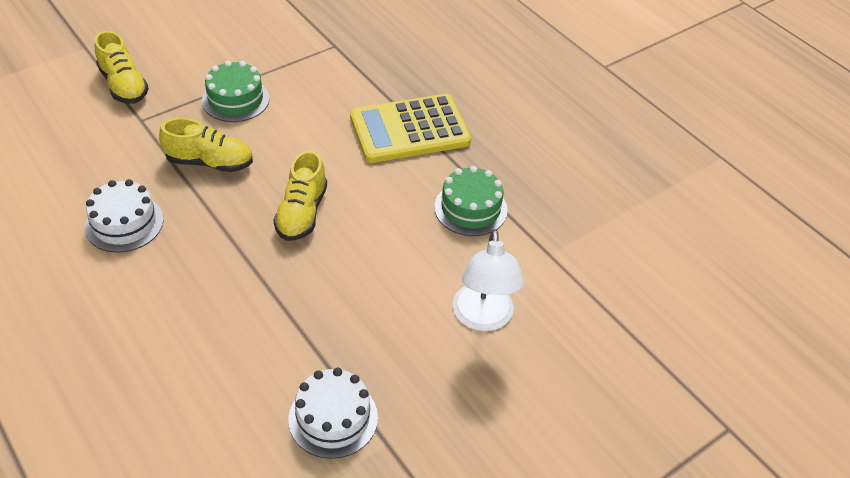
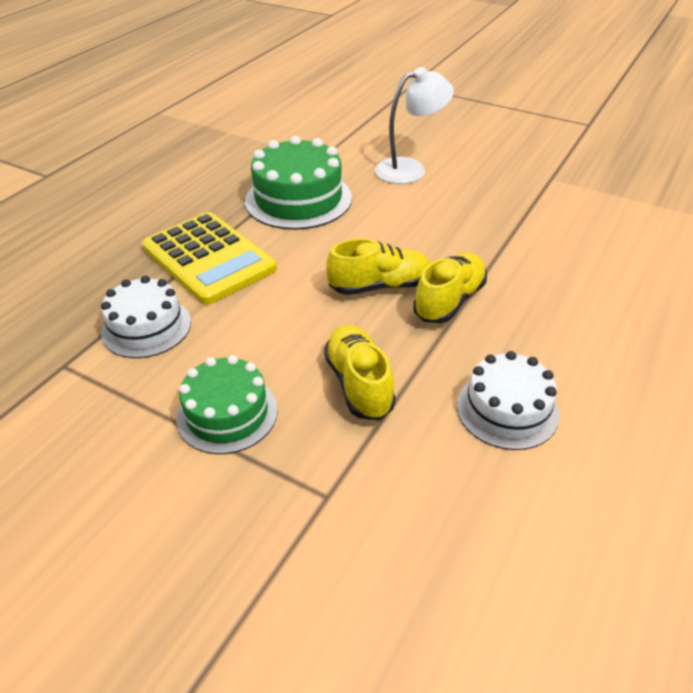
camera: 110 degrees left, 5 degrees down
yellow shoe [95,31,149,104] -> yellow shoe moved to [413,253,487,323]
white cake [288,368,378,459] -> white cake moved to [101,276,191,358]
green cake [434,166,507,236] -> green cake [245,136,352,230], size x1.53

